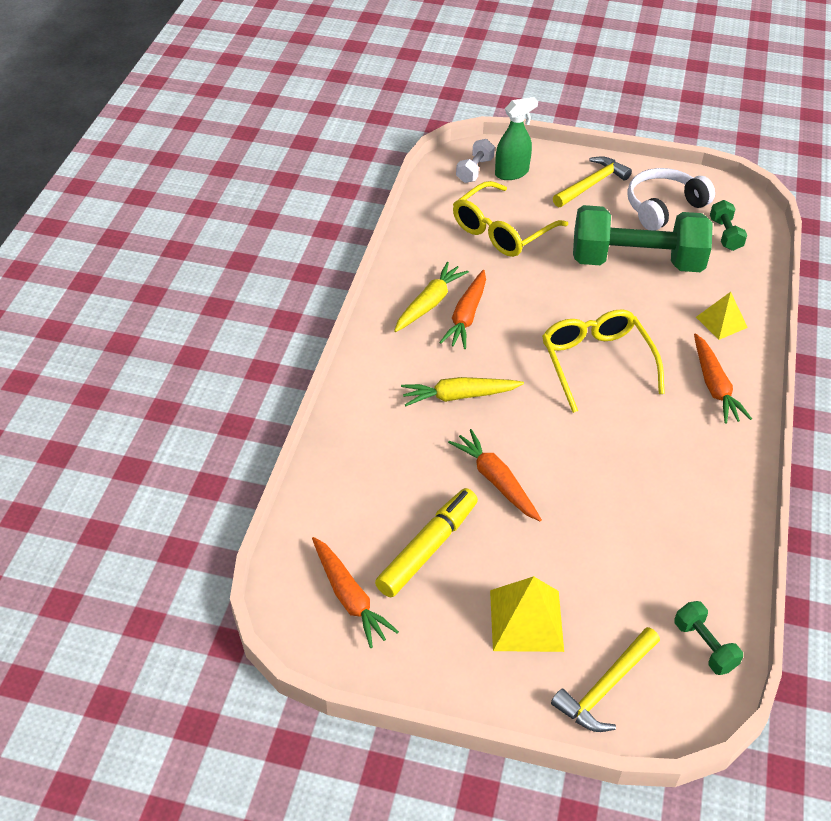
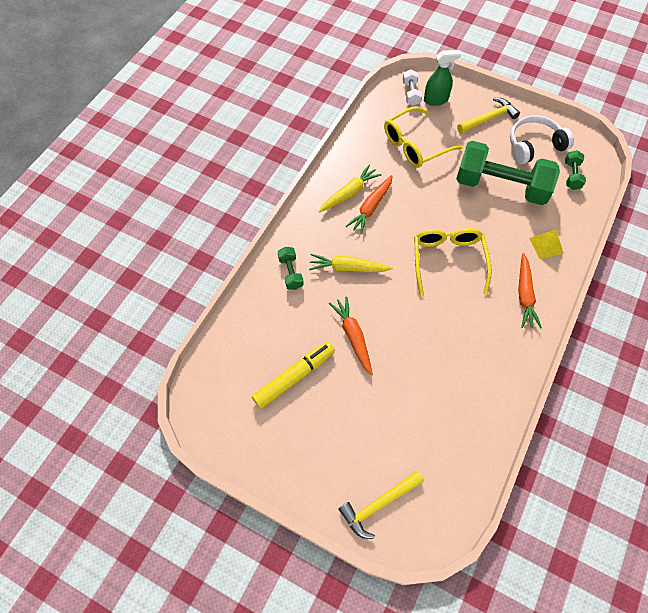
camera: 15 degrees right, 15 degrees up
orange carrot [312,537,399,648] -> none
white dumbbell [456,139,495,183] -> white dumbbell turned 45 degrees counterclockwise [403,69,422,106]
yellow pyramid [490,576,564,652] -> none
green dumbbell [674,601,743,675] -> green dumbbell moved to [278,247,304,290]

